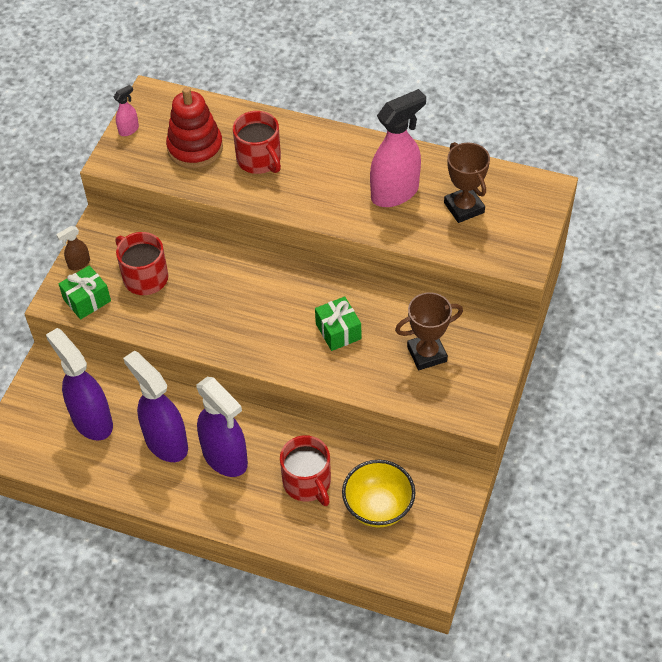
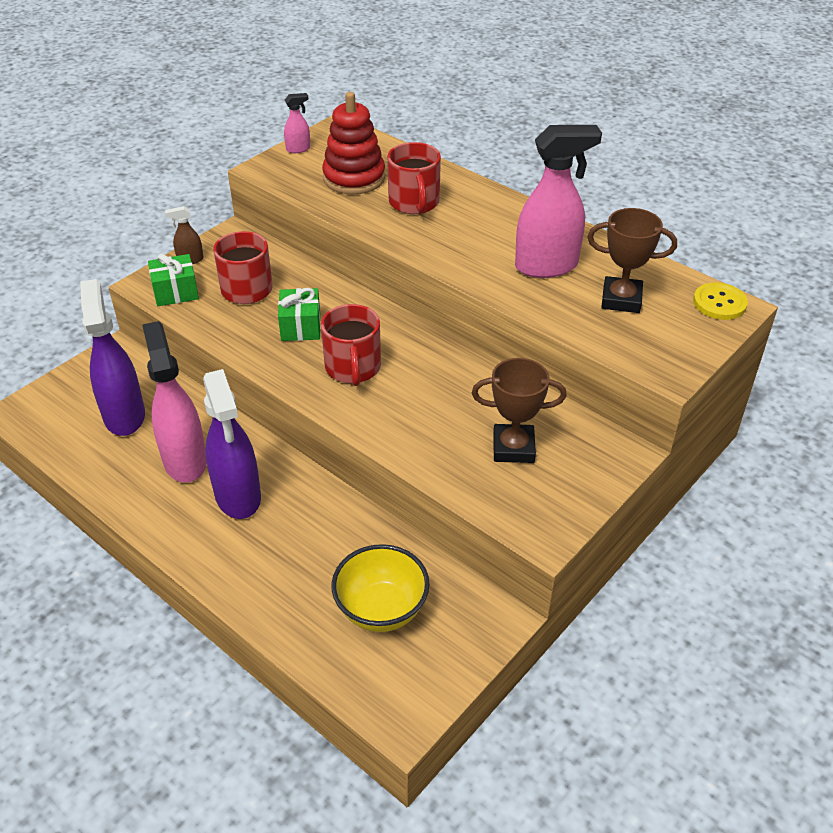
camera: 20 degrees right, 10 degrees down
purple spray bottle [123,351,188,462] -> pink spray bottle [142,321,207,483]
red mug [280,435,331,506] -> red mug moved to [321,304,381,386]
green gift [315,296,361,351] -> green gift moved to [278,288,321,341]
brown trophy [444,142,490,223] -> brown trophy turned 75 degrees counterclockwise [587,208,677,313]
none -> yellow button [693,282,748,320]

